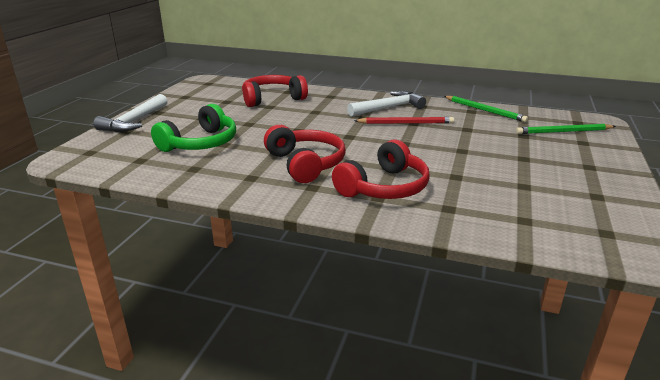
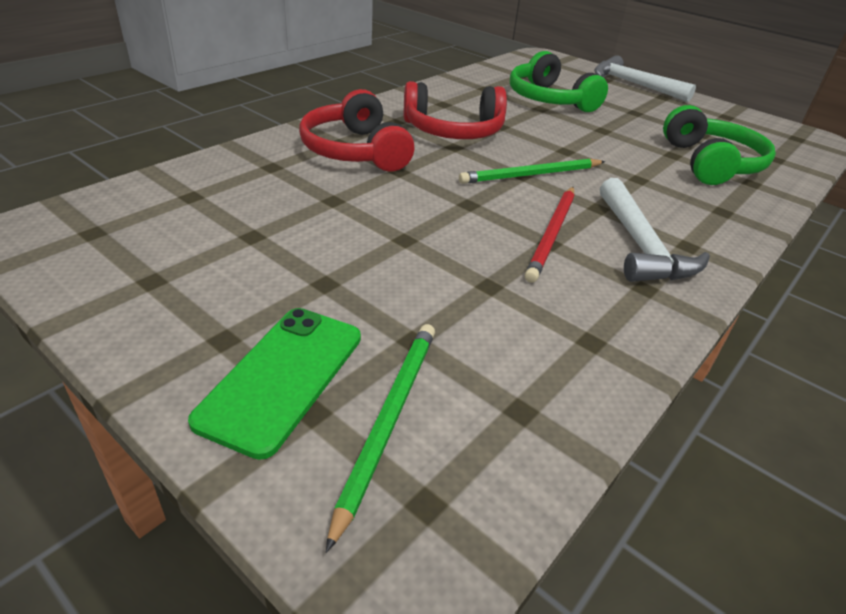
camera: 110 degrees right, 10 degrees up
red headphones [242,75,308,107] -> green headphones [663,105,776,185]
green pencil [444,96,528,122] -> green pencil moved to [459,158,605,184]
none -> green phone [188,308,361,460]

